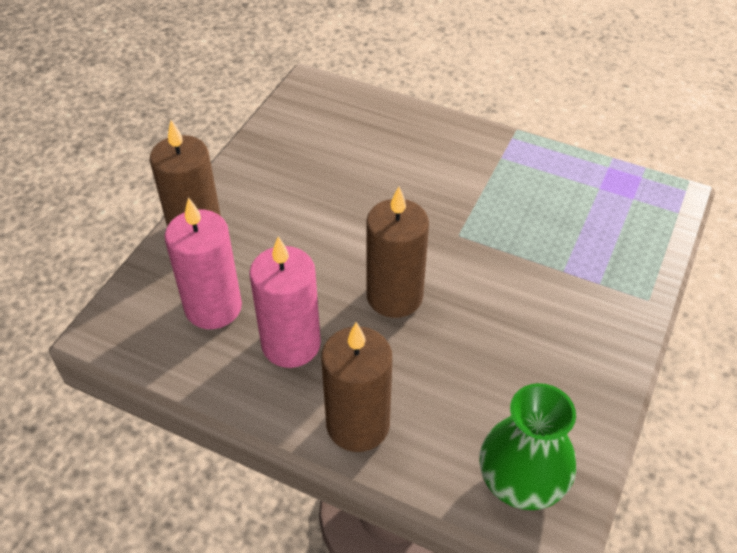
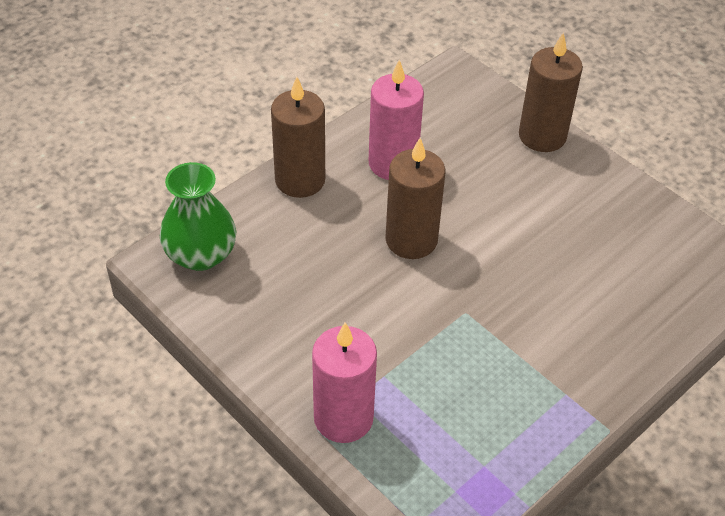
camera: 110 degrees right, 0 degrees up
pink candle [165,197,242,329] -> pink candle moved to [312,322,377,443]

